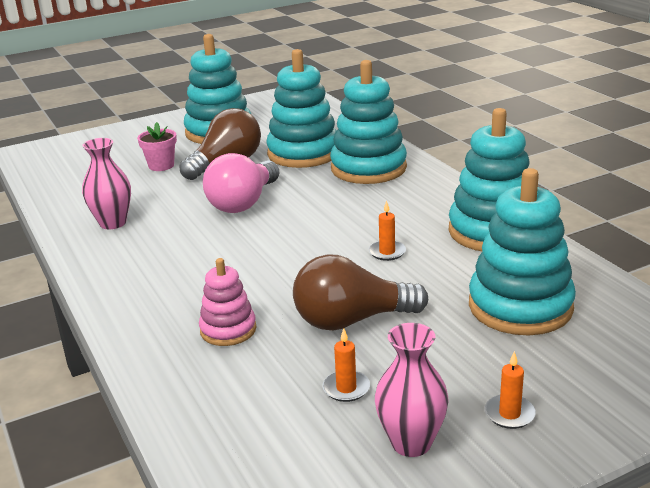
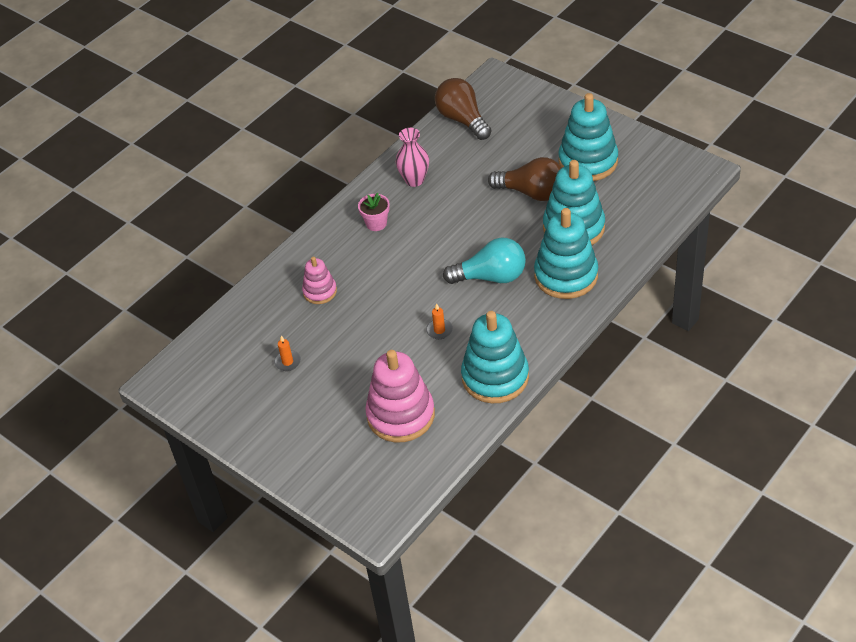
camera: 70 degrees right, 20 degrees up
pink flower pot [137,122,177,171] -> pink flower pot moved to [358,193,390,231]
pink light bulb [203,153,279,213] -> none
brown light bulb [293,254,428,331] -> brown light bulb moved to [435,78,491,140]
pink vase [375,323,449,457] -> none
turquoise stacking toy [469,168,576,335] -> pink stacking toy [365,350,435,443]
orange candle [485,351,536,429] -> none
none -> turquoise light bulb [443,238,526,284]

